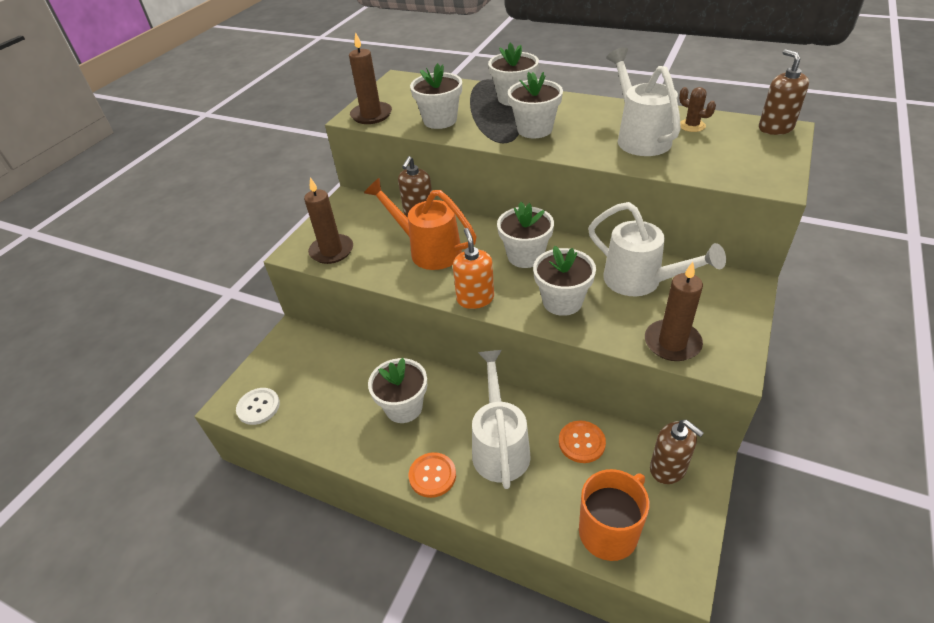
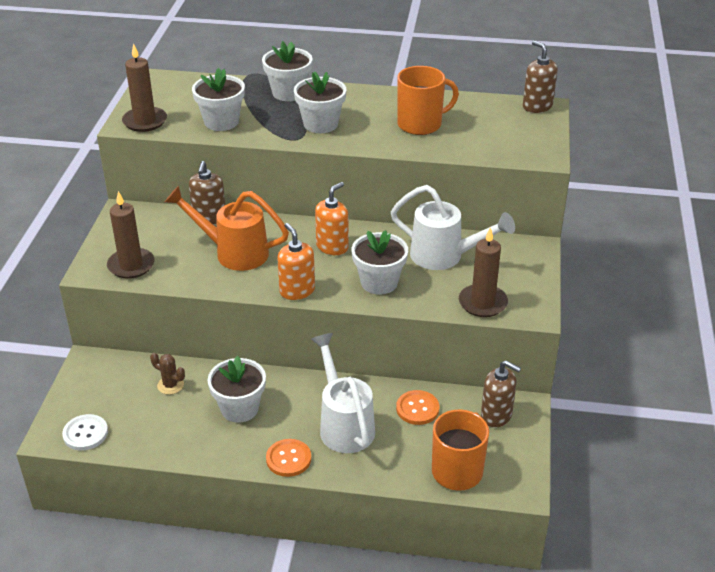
camera: 20 degrees left, 5 degrees down
white flower pot [497,202,554,268] -> orange soap dispenser [315,182,349,255]
white watering can [606,47,681,156] -> orange mug [397,66,459,135]
brown cactus [679,87,716,132] -> brown cactus moved to [150,353,185,395]

